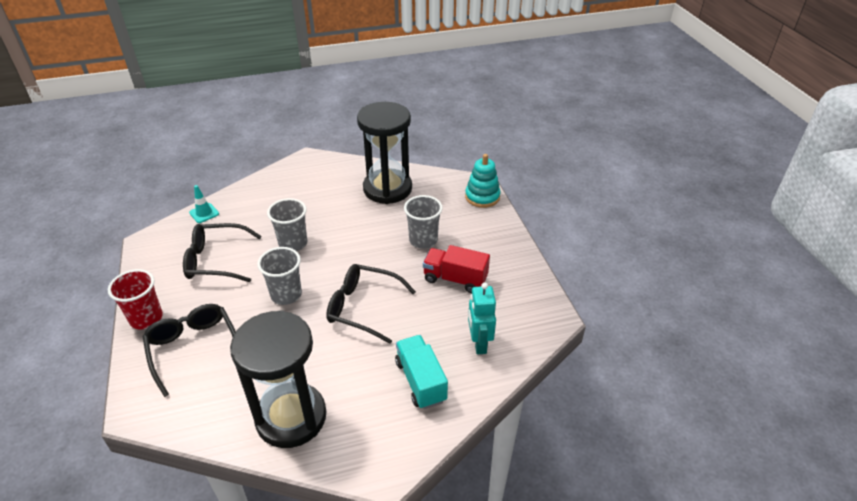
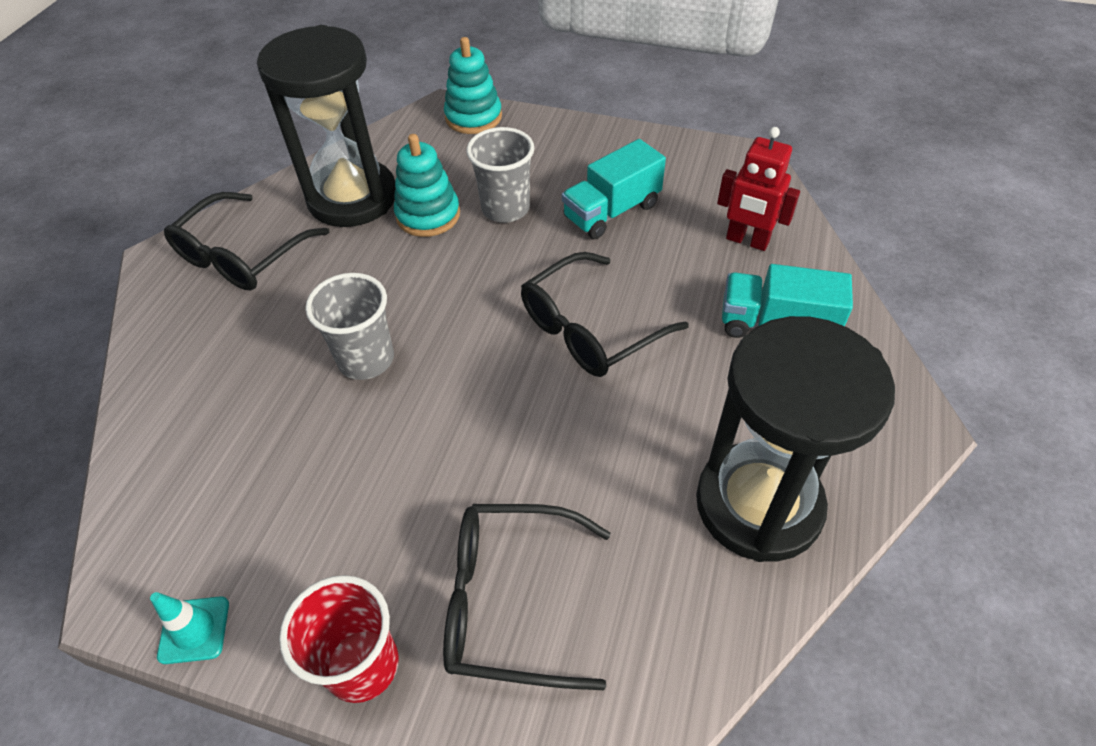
camera: 55 degrees left, 10 degrees up
black glasses [183,223,262,282] -> black glasses moved to [164,192,329,290]
turquoise traffic cone [189,185,219,223] -> turquoise traffic cone moved to [150,592,229,664]
grey cup [257,247,302,305] -> none
red truck [423,245,490,293] -> turquoise truck [562,139,666,239]
turquoise robot [468,283,496,355] -> red robot [717,127,800,251]
none -> turquoise stacking toy [394,134,460,237]

